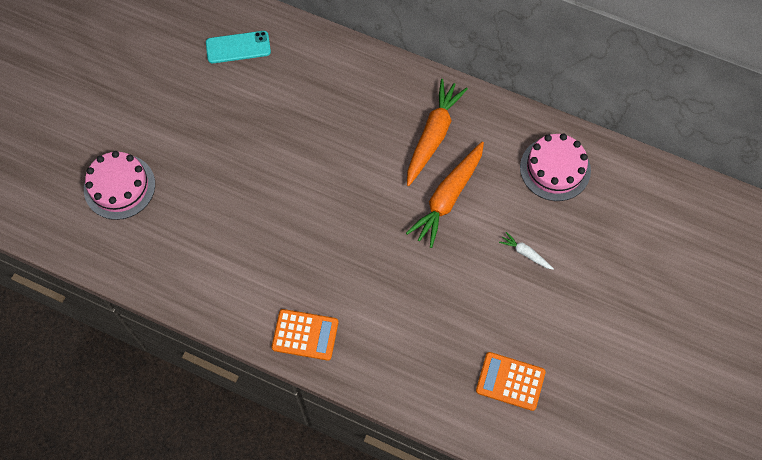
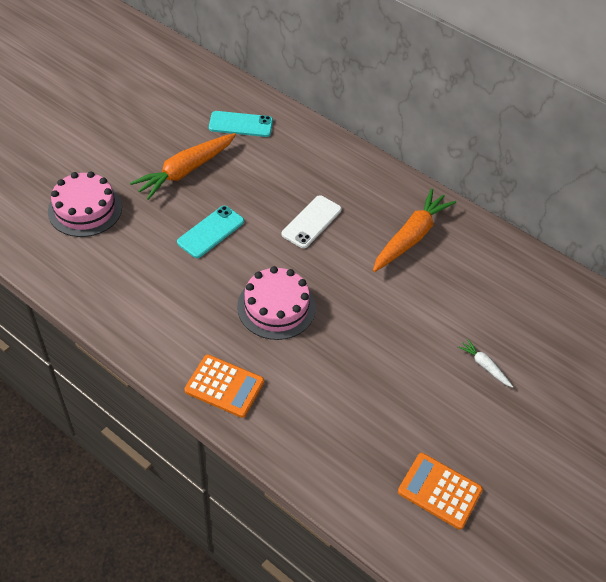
camera: 10 degrees right, 15 degrees down
orange carrot [406,142,484,248] -> orange carrot moved to [130,133,236,200]
pink cake [520,134,591,201] -> pink cake moved to [237,266,316,340]
none -> turquoise phone [177,206,244,258]
none -> white phone [282,195,342,248]

